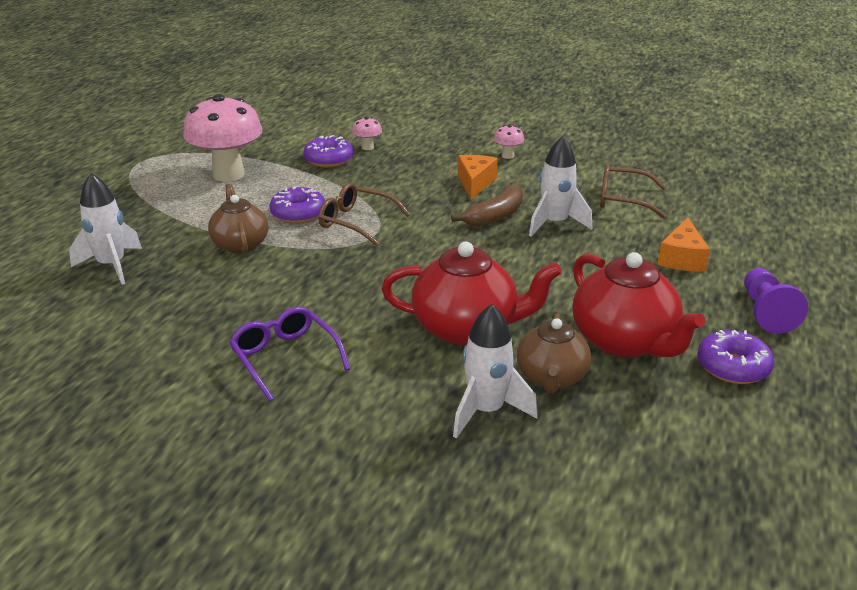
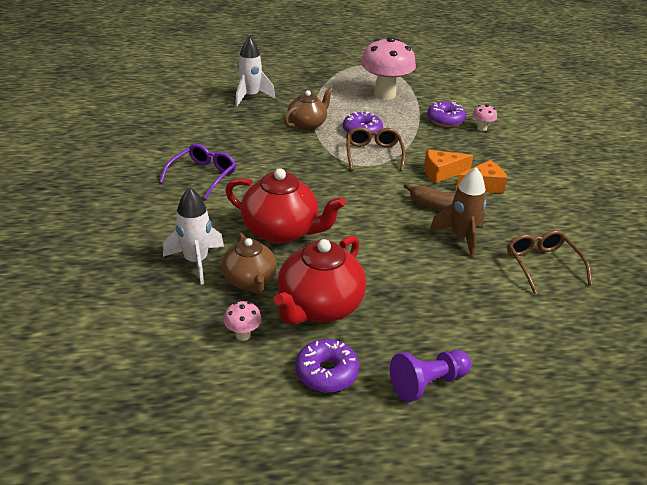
camera: 60 degrees right, 5 degrees up
red teapot [382,242,562,345] -> red teapot turned 45 degrees counterclockwise [225,168,345,244]
pink mushroom [494,124,524,159] -> pink mushroom moved to [224,301,262,341]
brown teapot [517,313,591,393] -> brown teapot turned 90 degrees counterclockwise [221,233,277,294]
white rocket [529,136,592,237] -> brown rocket [429,167,486,258]
orange cheese [657,218,710,271] -> orange cheese moved to [424,150,474,183]

